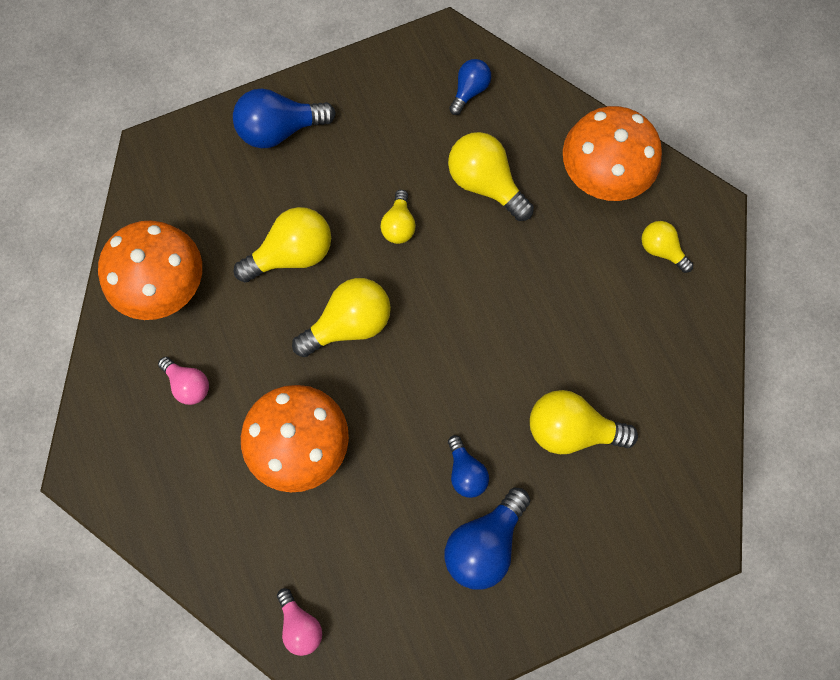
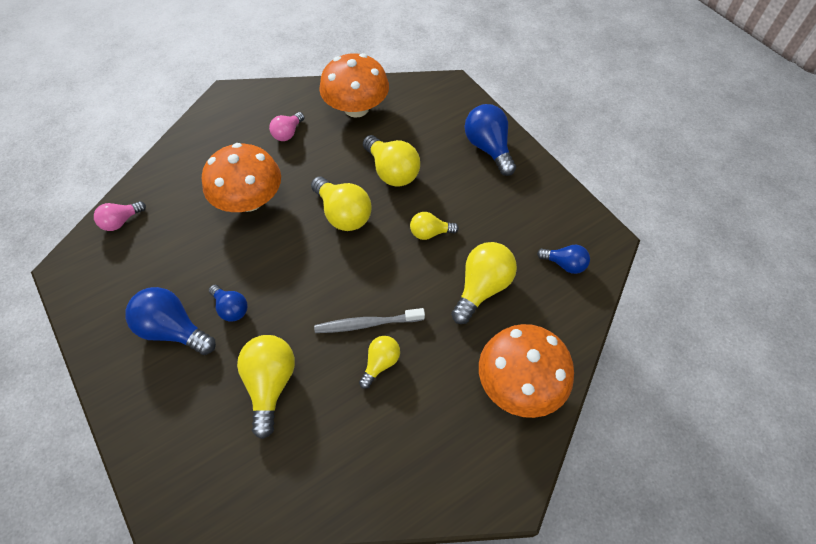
camera: 80 degrees right, 15 degrees down
blue light bulb [448,435,489,498] -> blue light bulb turned 105 degrees counterclockwise [209,285,248,322]
yellow light bulb [641,221,693,273] -> yellow light bulb moved to [359,336,400,389]
none -> grey toothbrush [314,308,425,333]

